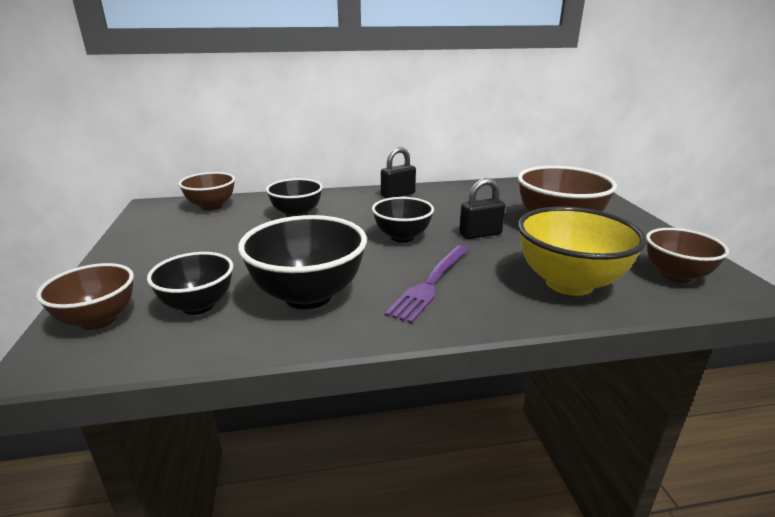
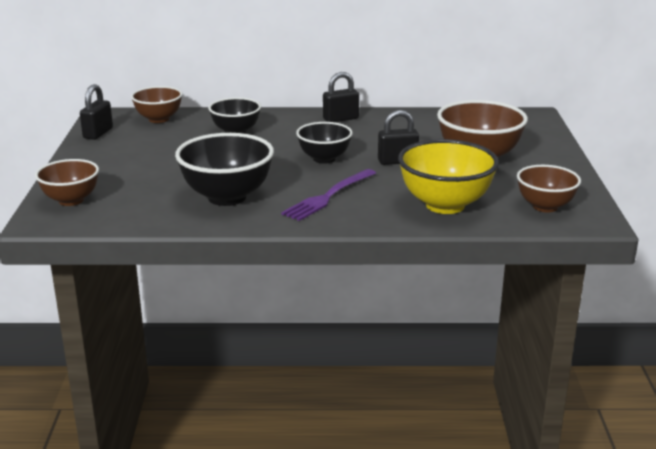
camera: 10 degrees right, 0 degrees up
black bowl [147,252,233,315] -> none
none -> black padlock [80,84,113,140]

